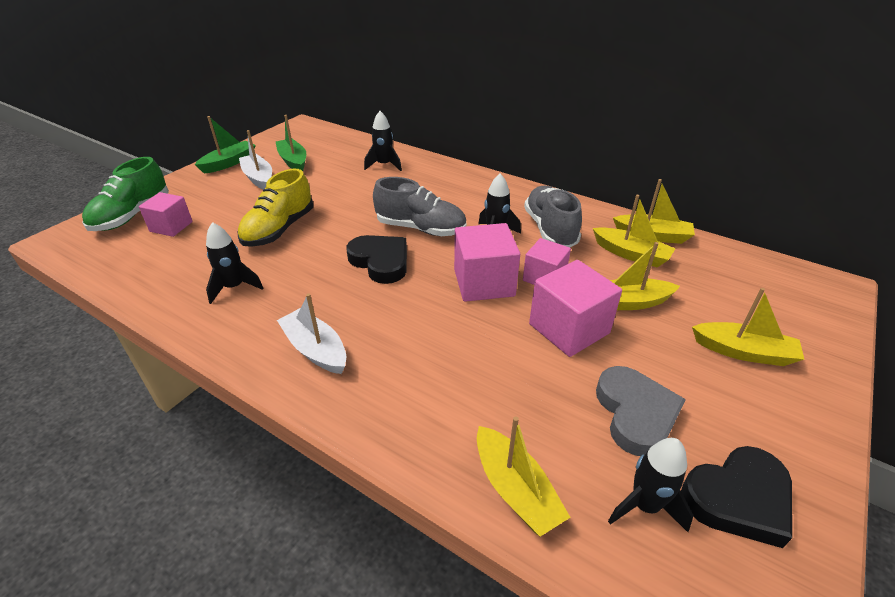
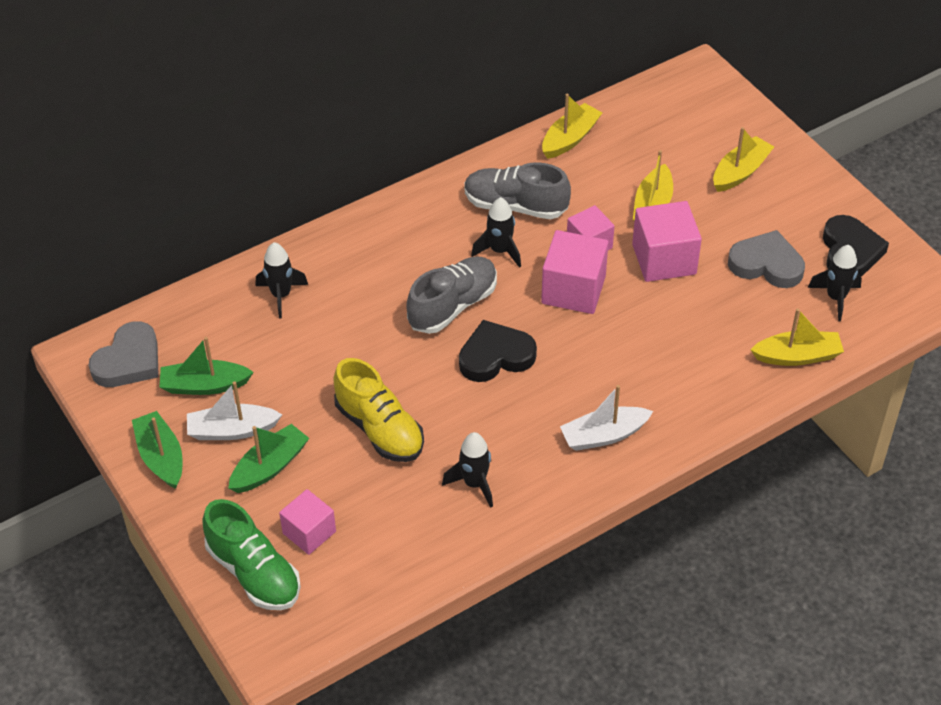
camera: 65 degrees left, 10 degrees up
yellow boat [593,195,675,268] -> none
none -> grey heart [88,321,159,387]
none -> green boat [228,424,309,493]

